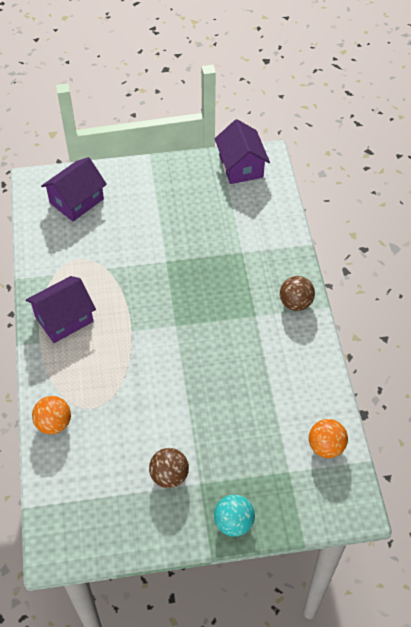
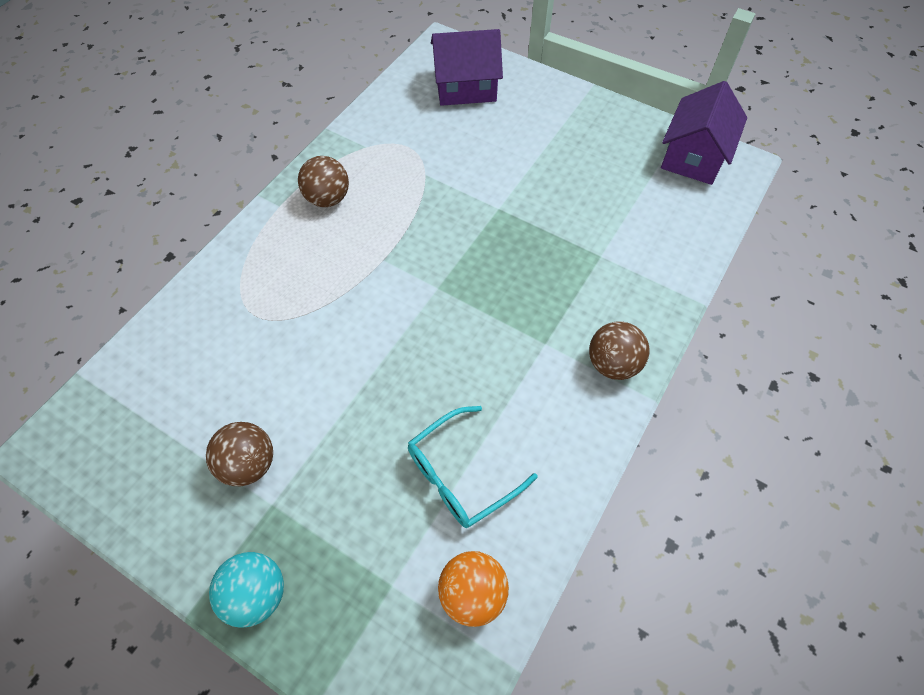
camera: 40 degrees right, 5 degrees up
purple house [26,276,96,343] -> brown ball [298,156,349,207]
orange ball [32,396,71,434] -> none
none -> turquoise glasses [408,406,538,528]

